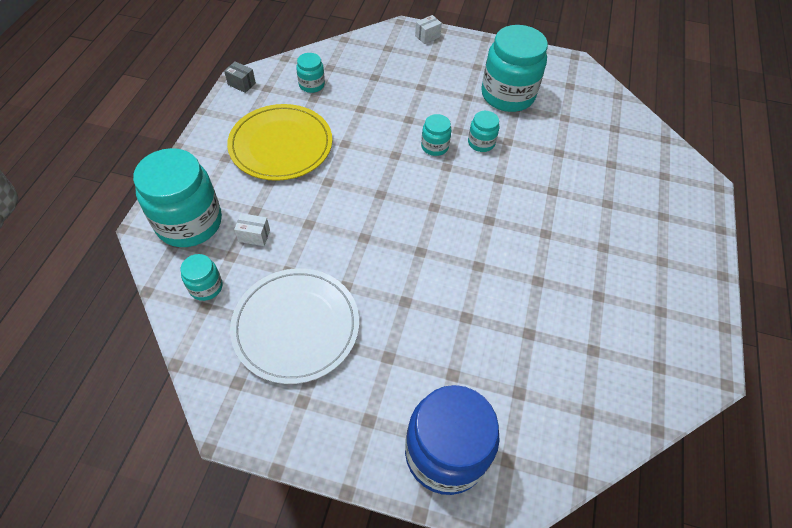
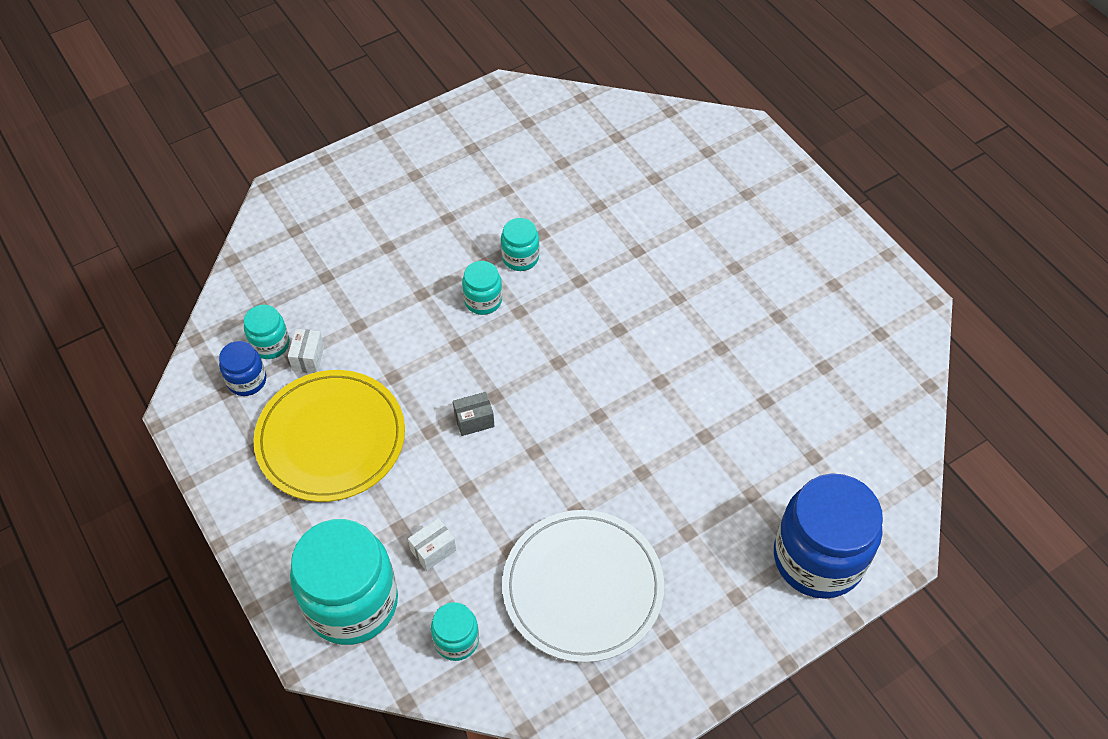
camera: 45 degrees left, 0 degrees up
grey box [224,61,256,93] -> grey box moved to [453,392,495,436]
white box [415,15,442,44] -> white box moved to [288,329,324,373]
turquoise jar [481,25,548,112] -> none
none -> blue jar [219,341,266,396]

